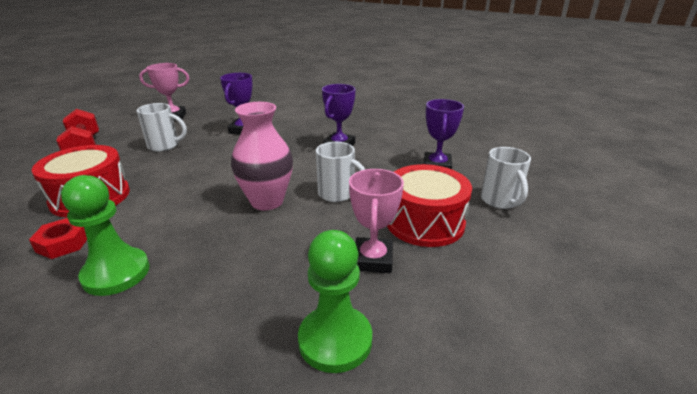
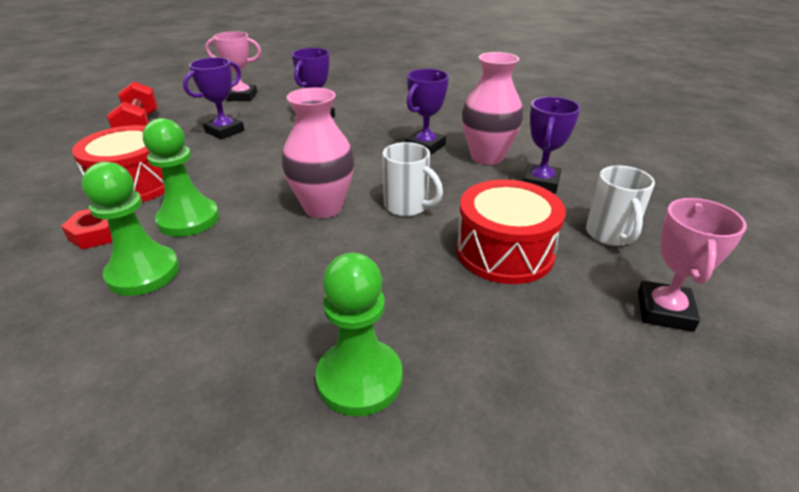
camera: 10 degrees right, 5 degrees up
white mug [136,103,187,152] -> purple trophy [183,57,244,140]
pink trophy [349,169,404,273] -> pink trophy moved to [638,198,747,332]
none -> green pawn [143,118,219,237]
none -> pink vase [462,52,523,165]

